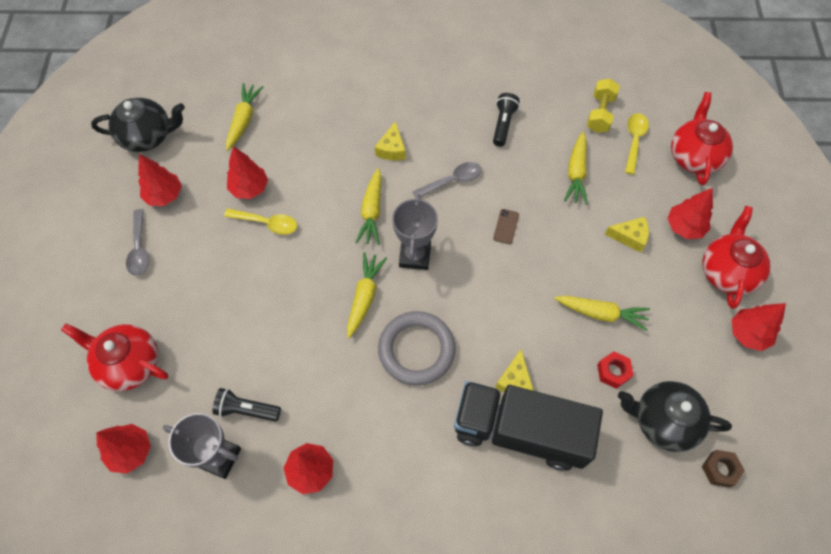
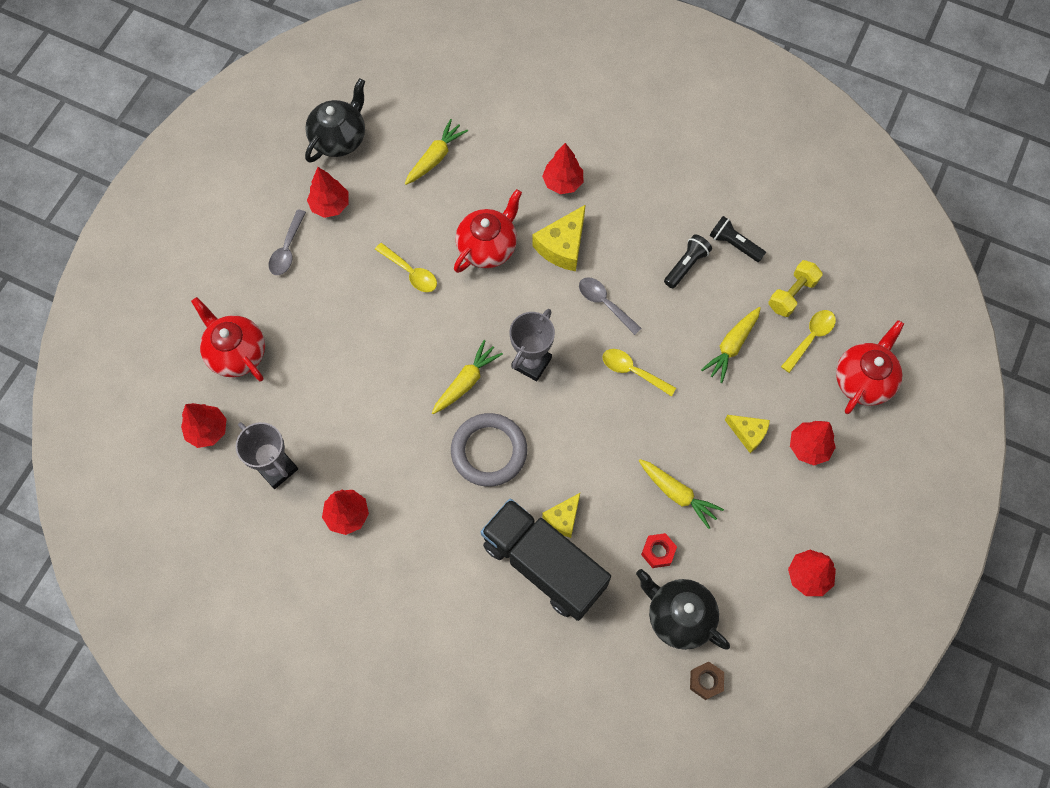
camera: 25 degrees right, 5 degrees up
black teapot [91,98,185,152] -> black teapot turned 75 degrees counterclockwise [305,78,365,163]
black flashlight [213,388,281,422] -> black flashlight moved to [709,216,766,262]
red tree [227,146,268,199] -> red tree moved to [542,143,583,194]
yellow carrot [355,168,381,245] -> none
yellow cheese [375,121,406,160] -> yellow cheese [532,204,586,271], size x1.58
grey spoon [412,162,482,198] -> grey spoon turned 135 degrees counterclockwise [579,277,642,335]
brown phone [493,209,519,244] -> yellow spoon [602,349,676,397]
red teapot [702,206,771,309] -> red teapot moved to [454,189,522,273]

